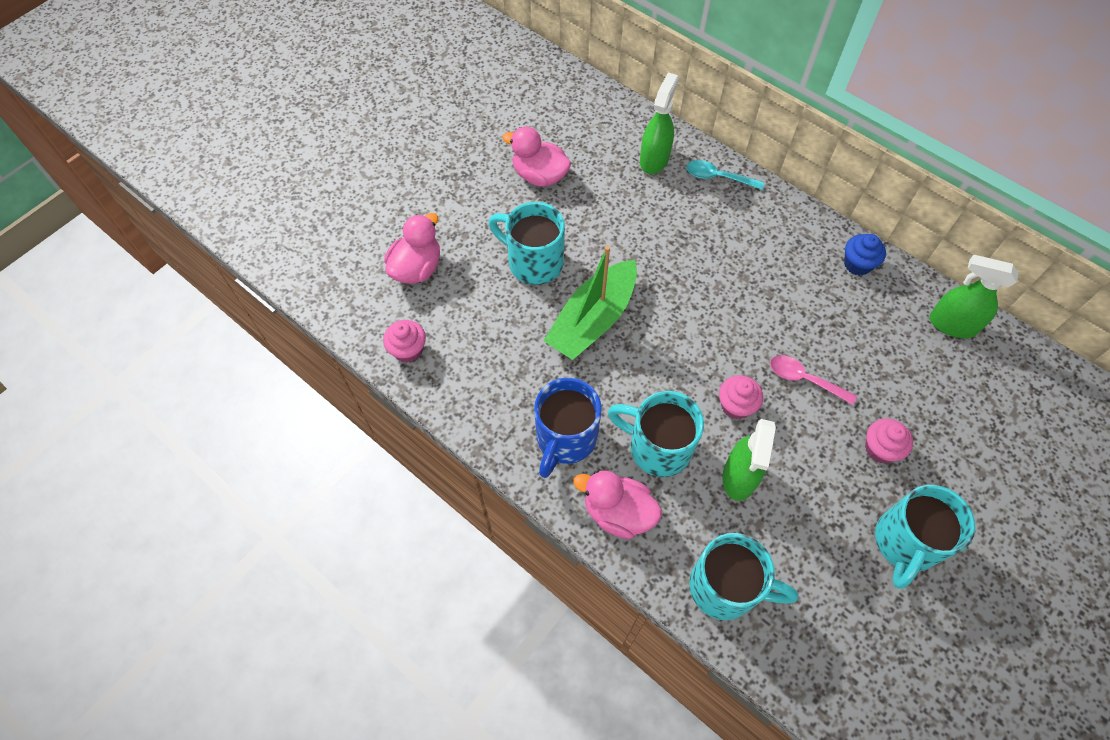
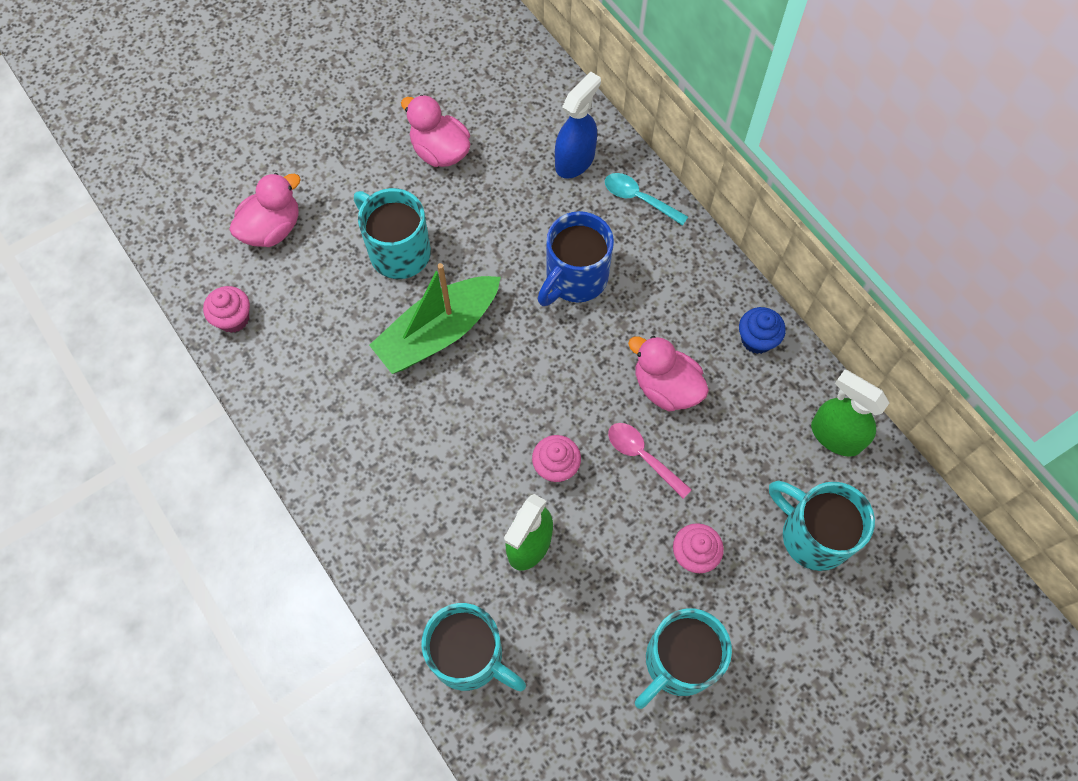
camera: 15 degrees right, 5 degrees up
blue mug [534,377,602,478] -> blue mug moved to [538,211,614,306]
pink duck [573,471,662,539] -> pink duck moved to [628,336,709,411]
turquoise mug [608,391,704,477] -> turquoise mug moved to [769,481,875,571]
green spray bottle [640,73,679,174] -> blue spray bottle [555,72,601,179]

